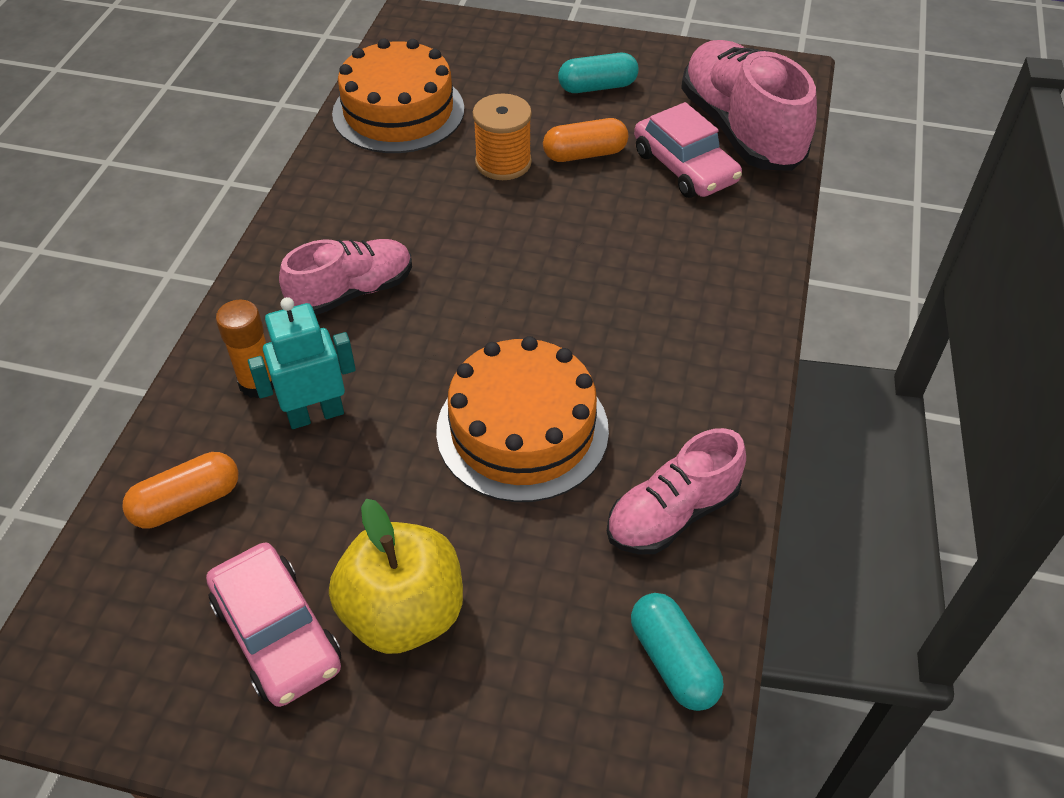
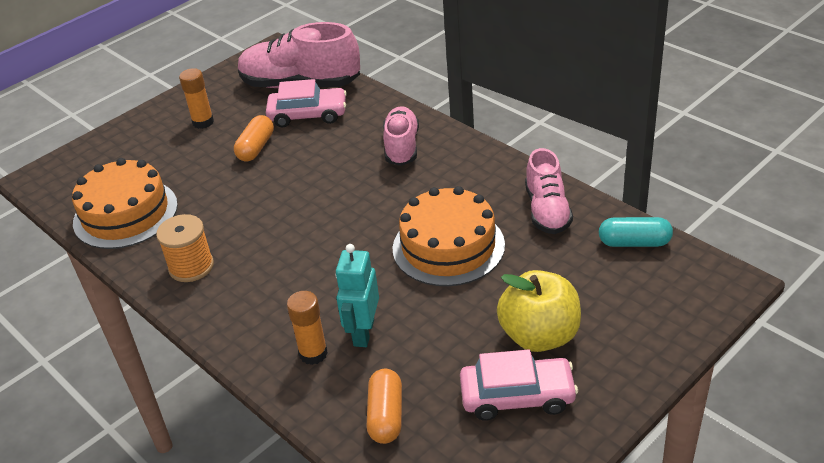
camera: 55 degrees left, 10 degrees down
pink shoe [279,239,412,315] -> pink shoe moved to [383,106,419,166]
orange spool [473,94,532,180] -> orange spool moved to [156,214,214,282]
turquoise capsule [558,53,639,93] -> orange glue stick [179,68,214,129]

